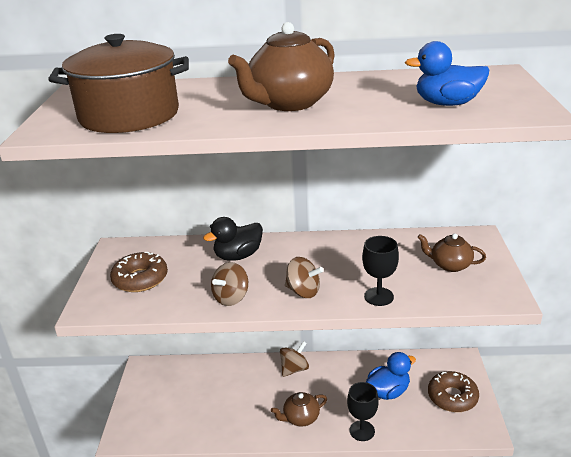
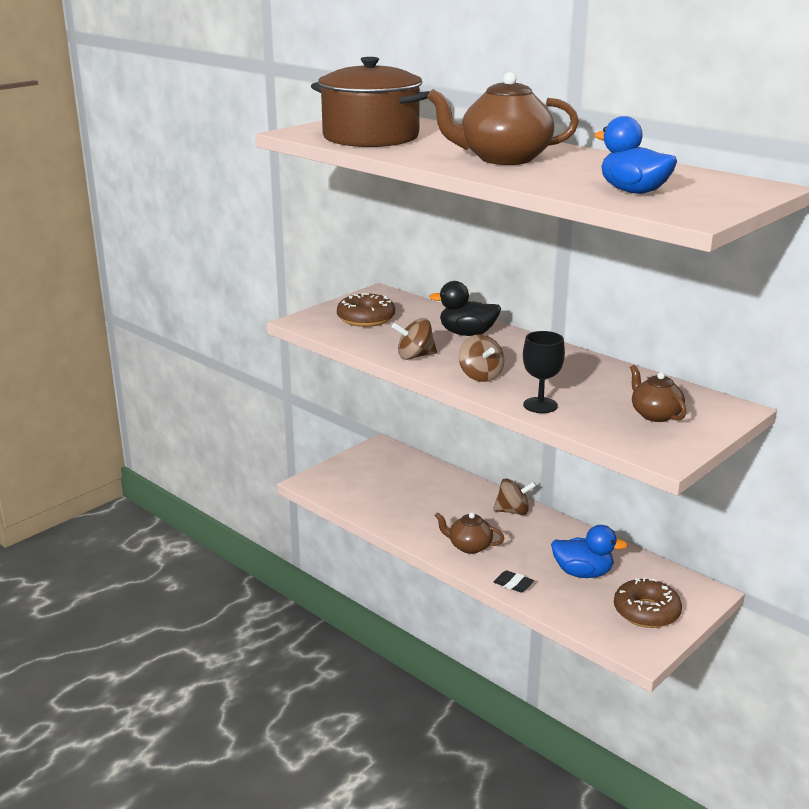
camera: 40 degrees right, 5 degrees down
black goblet [347,382,379,441] -> black eraser [494,570,534,592]

